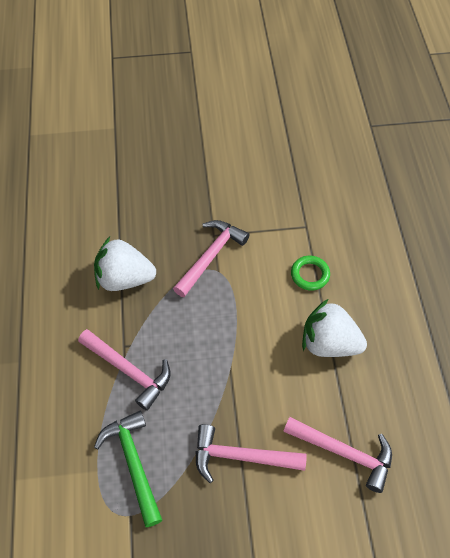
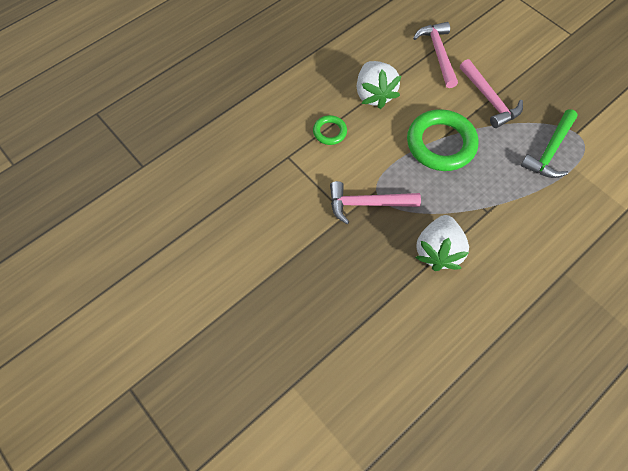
camera: 125 degrees left, 5 degrees up
pink hammer [78,329,170,411] -> none
white strawberry [94,237,156,291] -> white strawberry turned 45 degrees clockwise [415,215,469,271]
none -> green ring [407,109,478,171]

